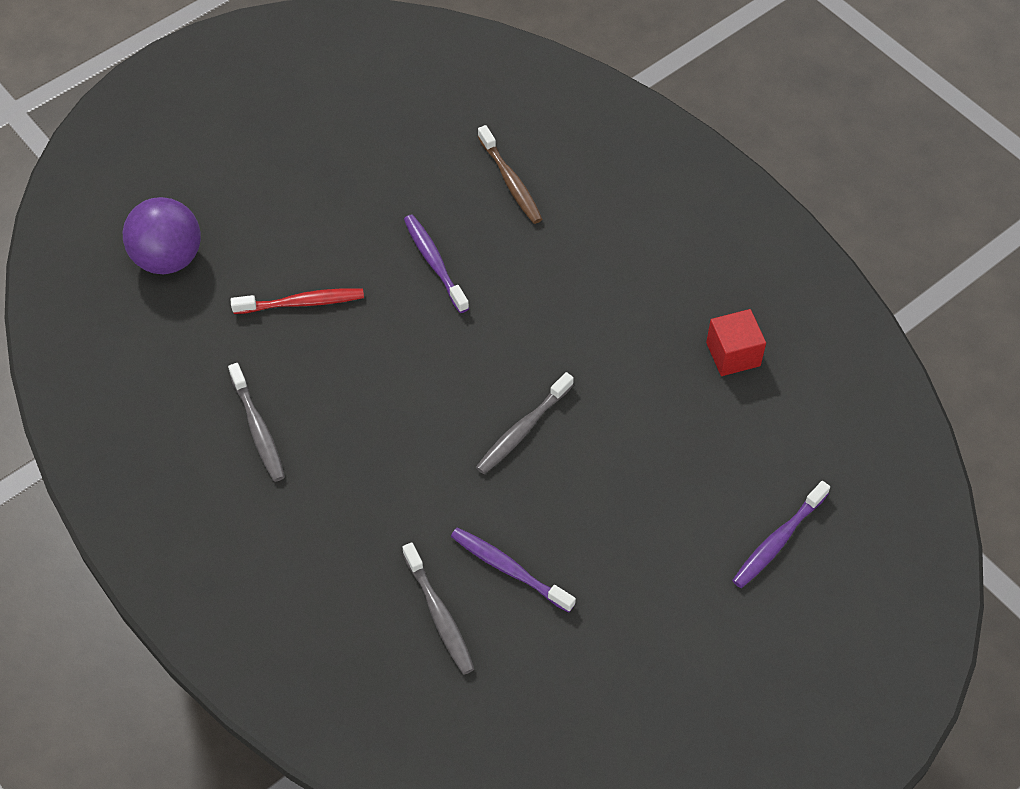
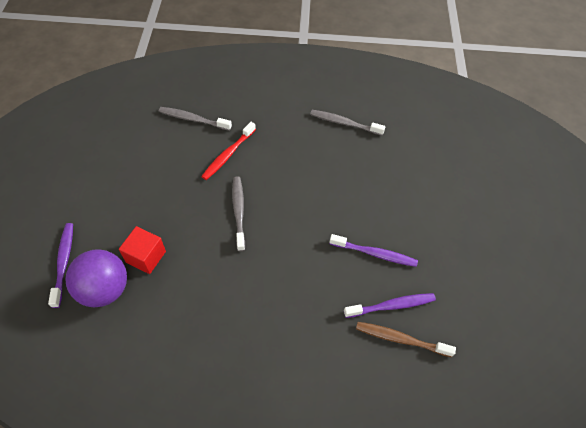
camera: 130 degrees right, 0 degrees up
purple ball [123,197,201,274] -> purple ball moved to [65,249,127,307]
red toothbrush [231,288,364,314] -> red toothbrush moved to [201,122,256,180]
purple toothbrush [451,528,576,613] -> purple toothbrush moved to [344,293,436,318]
red cube [706,309,766,376] -> red cube moved to [119,226,166,274]

